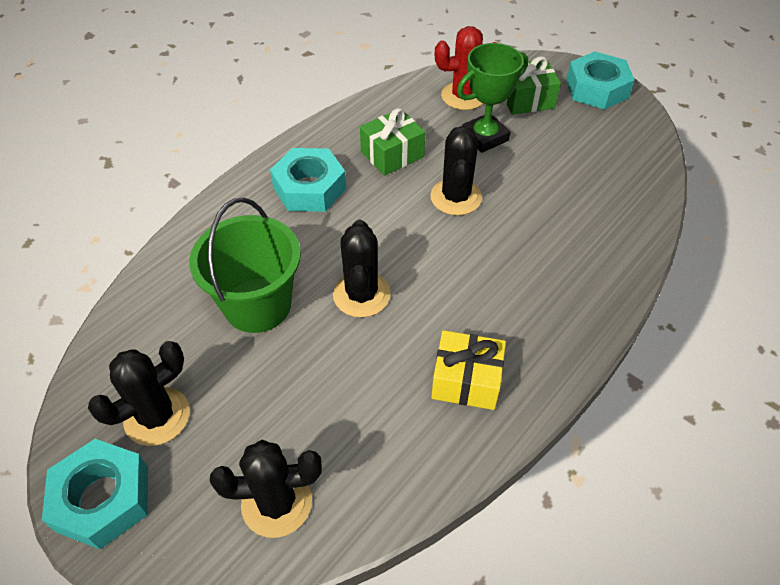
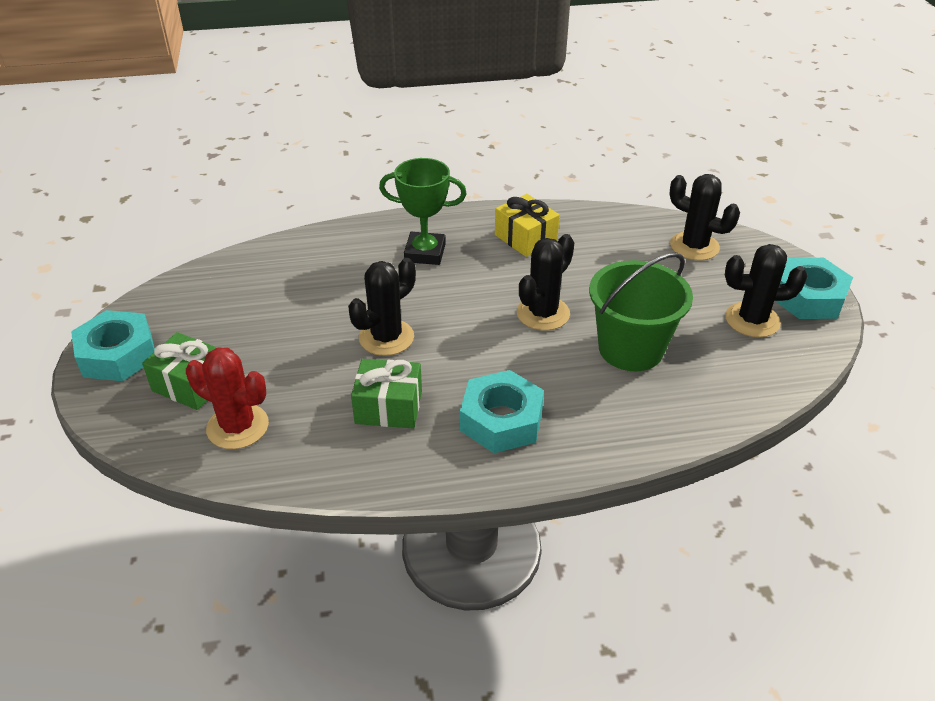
camera: 140 degrees left, 10 degrees down
green trophy [457,43,528,153] -> green trophy moved to [379,158,467,265]

